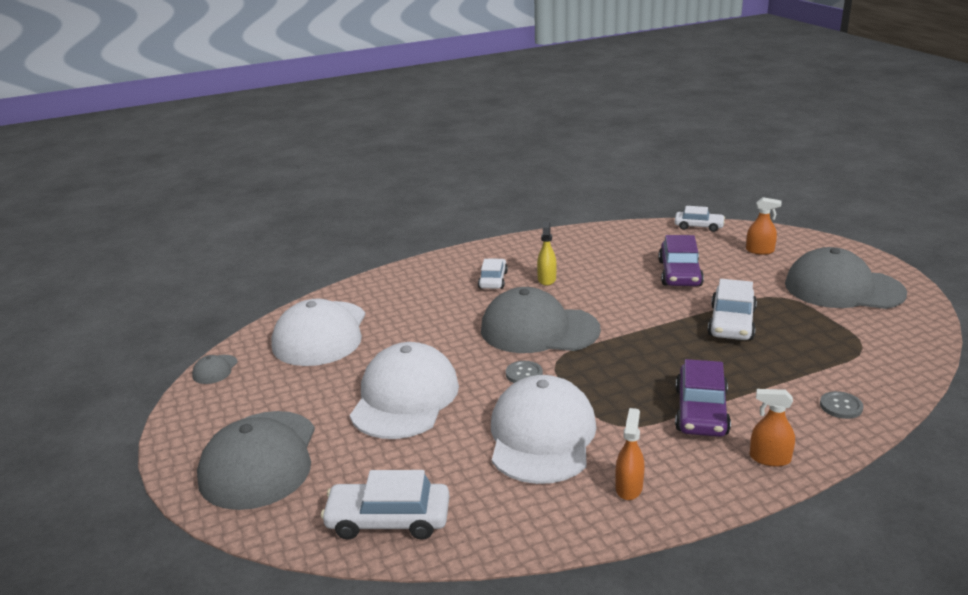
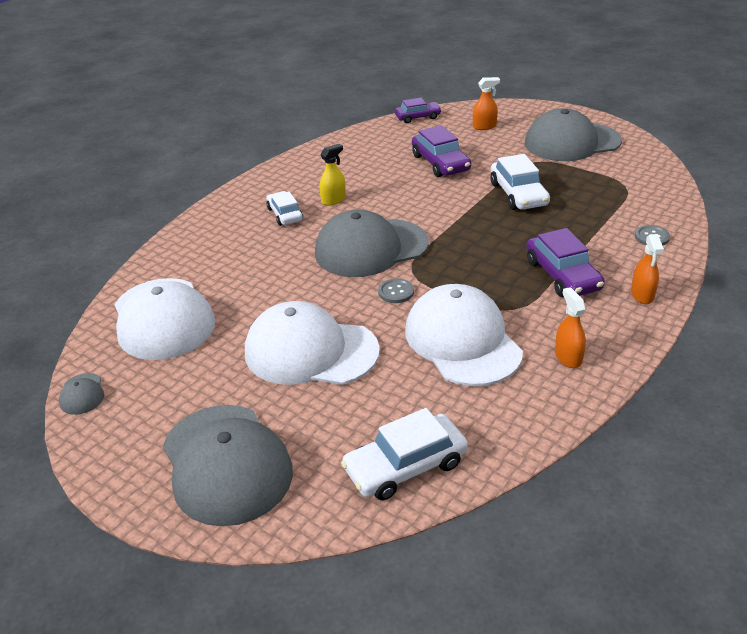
camera: 30 degrees left, 10 degrees up
white cap [350,342,459,439] -> white cap turned 60 degrees counterclockwise [245,301,380,385]
yellow spray bottle [537,222,557,286] -> yellow spray bottle turned 75 degrees clockwise [319,144,346,205]
white car [675,206,725,232] -> purple car [395,98,442,123]
orange spray bottle [750,389,795,467] -> orange spray bottle turned 75 degrees counterclockwise [631,234,664,304]

